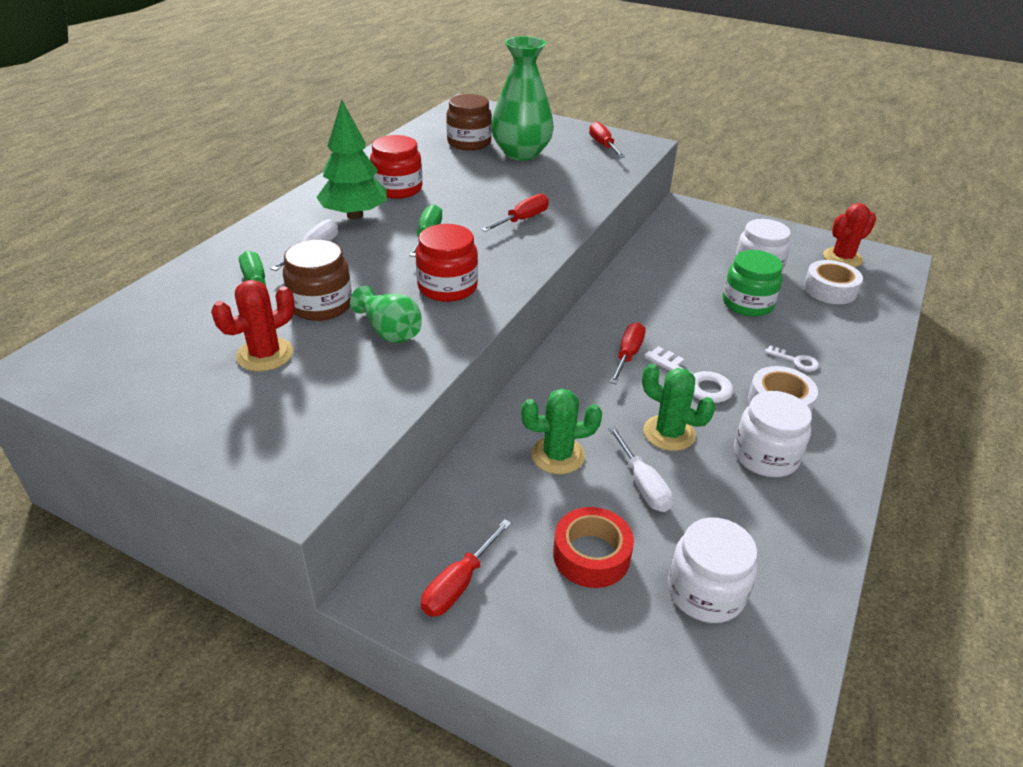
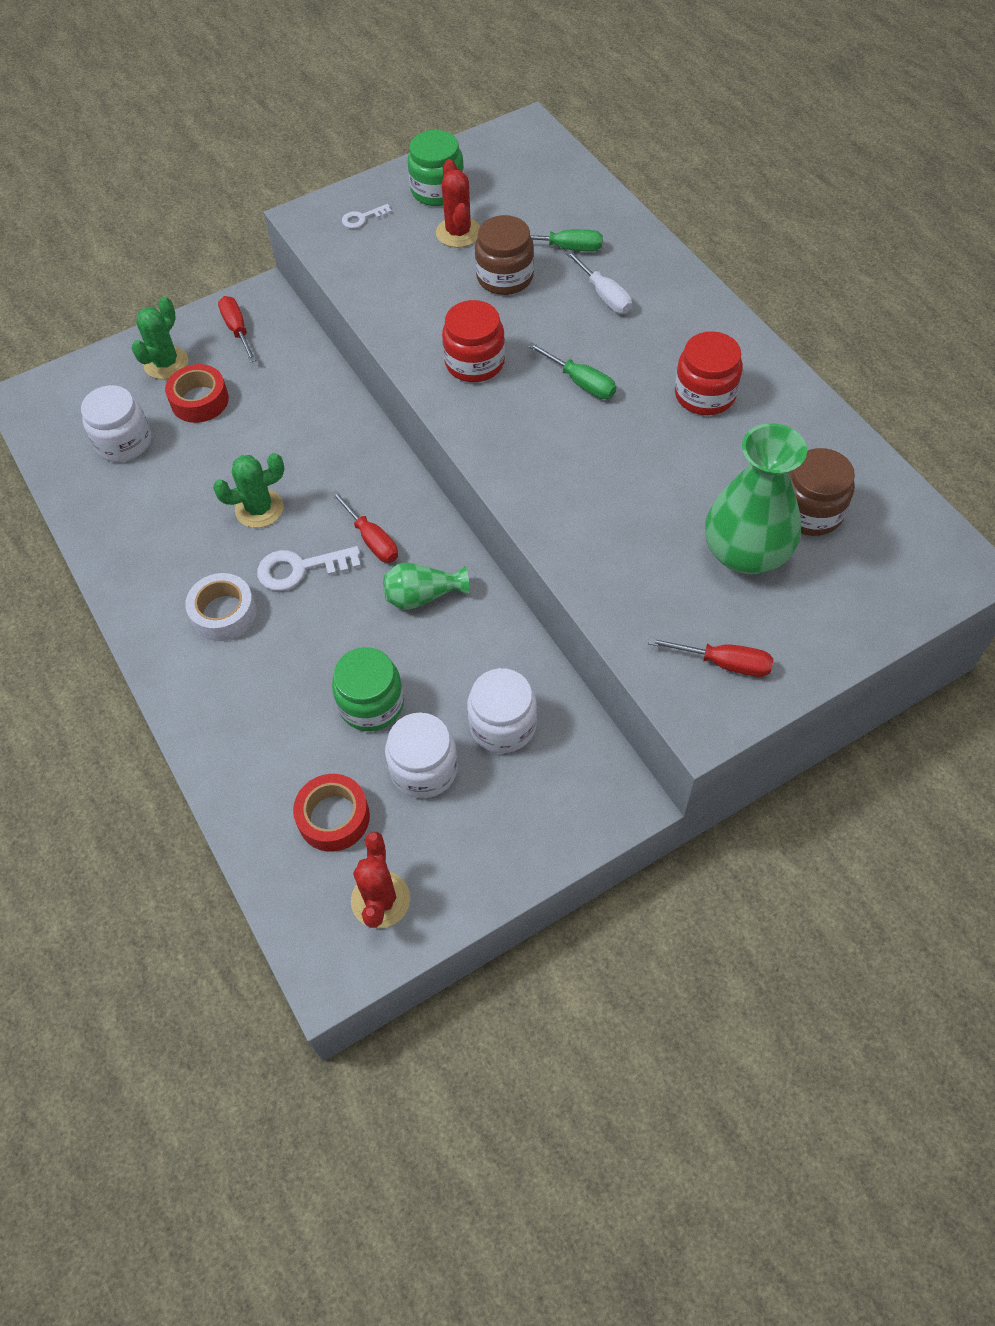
camera: 125 degrees right, 20 degrees up
green tree [316,100,387,219] -> none
green vase [350,286,422,343] -> green vase moved to [383,562,469,610]
red screwdriver [481,194,549,232] -> none
green cactus [521,389,602,474] -> green cactus moved to [131,296,188,379]
white screwdriver [608,426,673,512] -> none
white jar [734,391,812,477] -> white jar moved to [467,668,537,753]
white key [765,345,819,371] -> white key moved to [342,204,392,229]
white tape [804,260,863,304] -> red tape [293,774,370,852]
none -> green jar [408,130,464,206]

